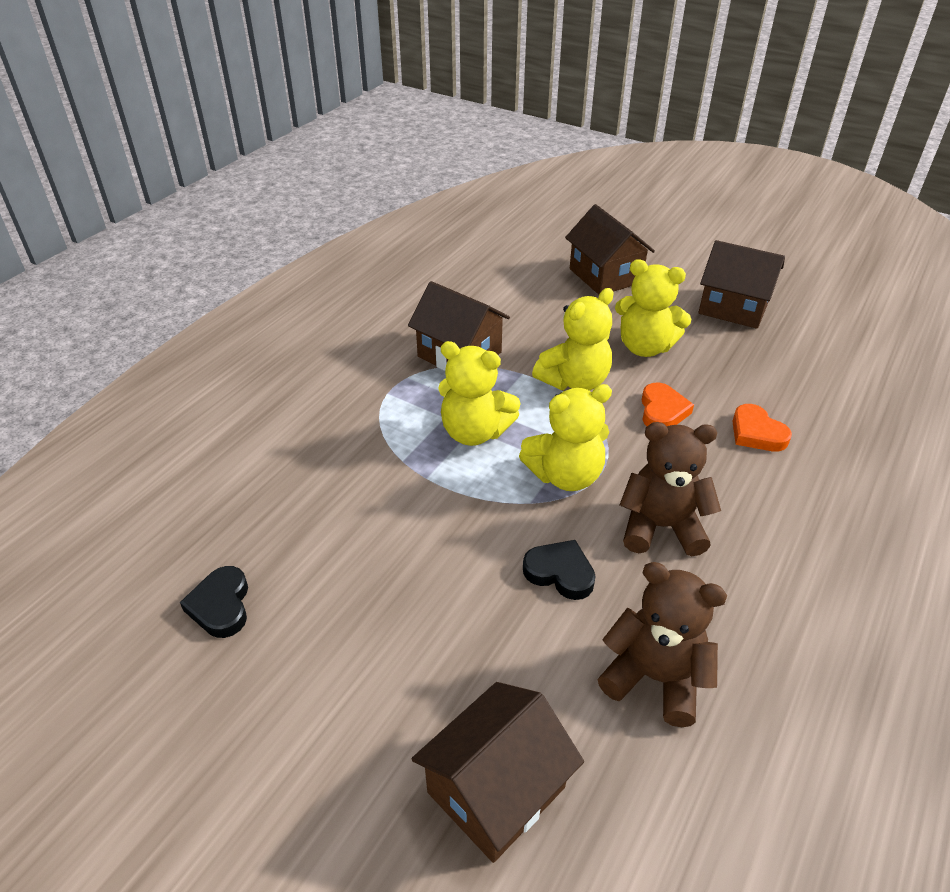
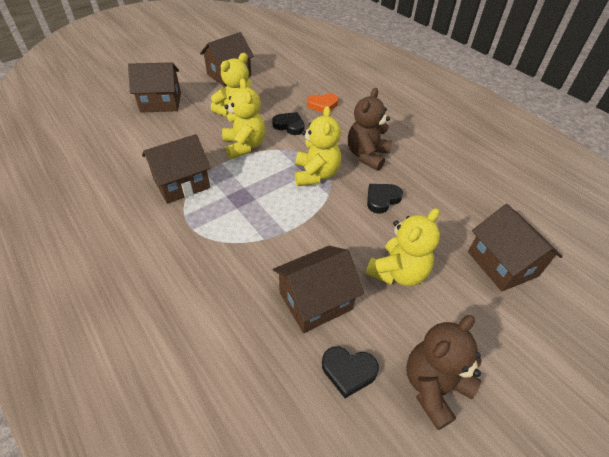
camera: 70 degrees left, 5 degrees up
yellow teddy bear [438,341,521,446] -> yellow teddy bear moved to [366,208,440,286]
brown teddy bear [598,562,727,727] -> brown teddy bear moved to [406,315,482,430]
orange heart [642,382,694,426] -> black heart [272,112,304,135]
none -> brown house [273,246,364,333]

